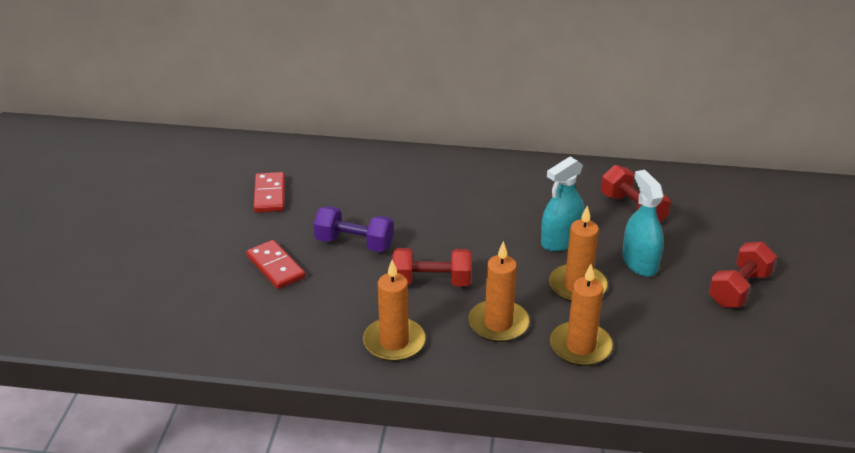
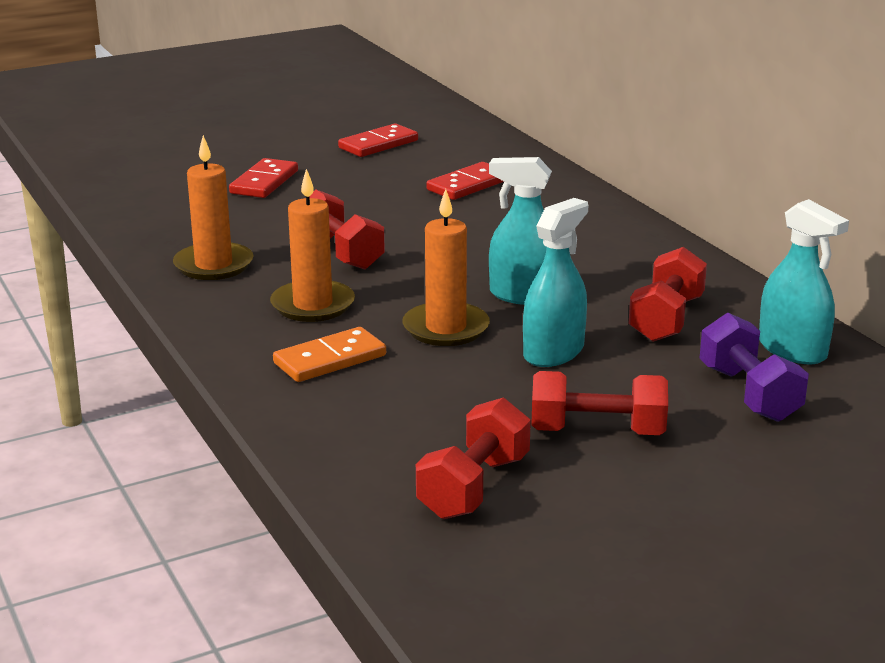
camera: 55 degrees right, 10 degrees down
purple dumbbell [314,206,394,252] -> purple dumbbell moved to [700,313,809,422]
orange candle [550,264,613,366] -> orange domino [273,327,386,382]
none -> red dumbbell [416,398,531,519]
none -> red domino [427,162,504,200]
none -> turquoise spray bottle [759,199,849,365]

